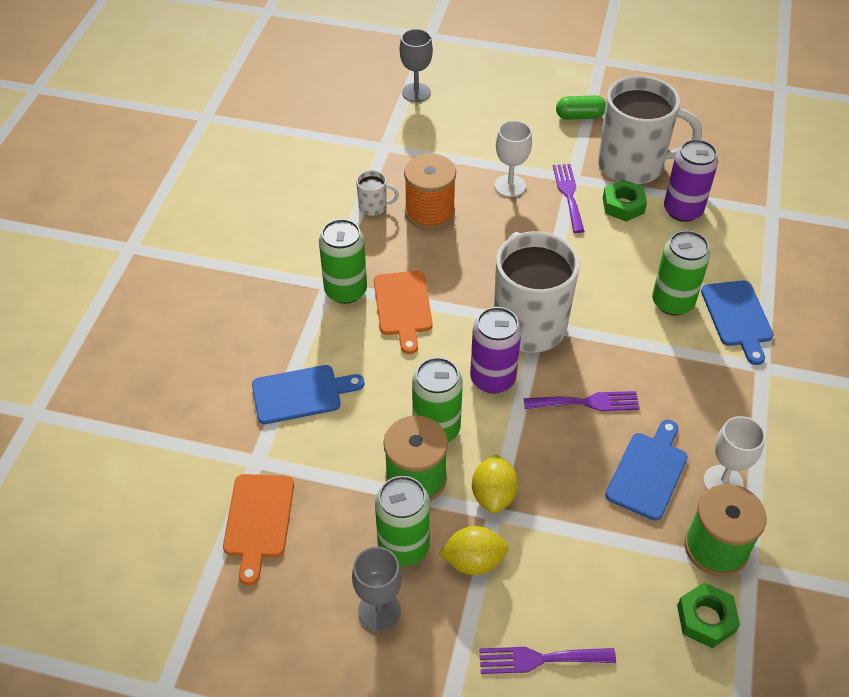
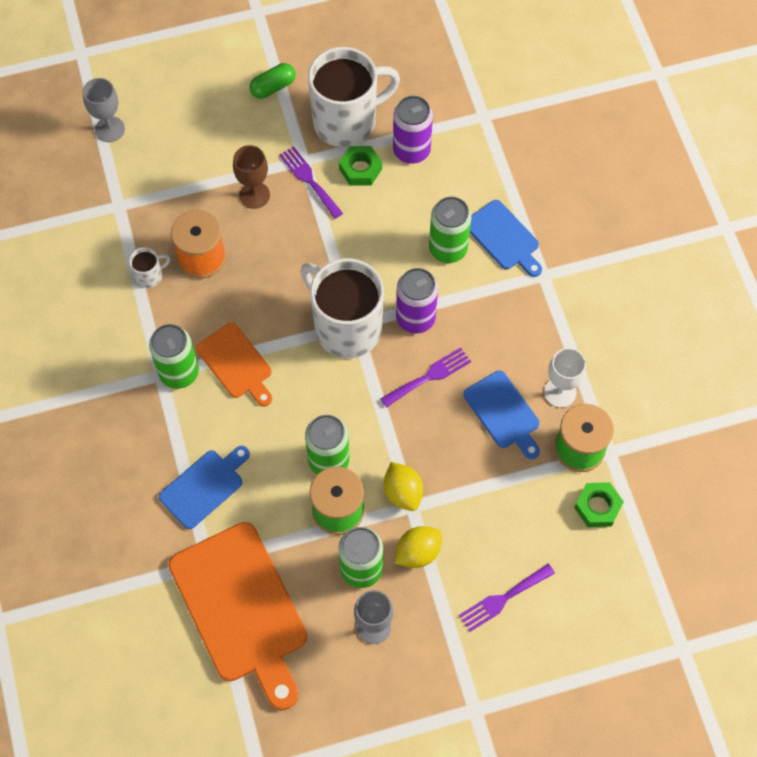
camera: 30 degrees left, 15 degrees up
orange cutting board [223,474,294,585] -> orange cutting board [169,522,307,710], size x1.85
purple can [470,307,522,394] -> purple can moved to [396,268,438,334]
white goblet [495,120,532,197] -> brown goblet [233,145,270,209]
blue cutting board [605,420,687,521] -> blue cutting board turned 150 degrees clockwise [463,370,540,459]

